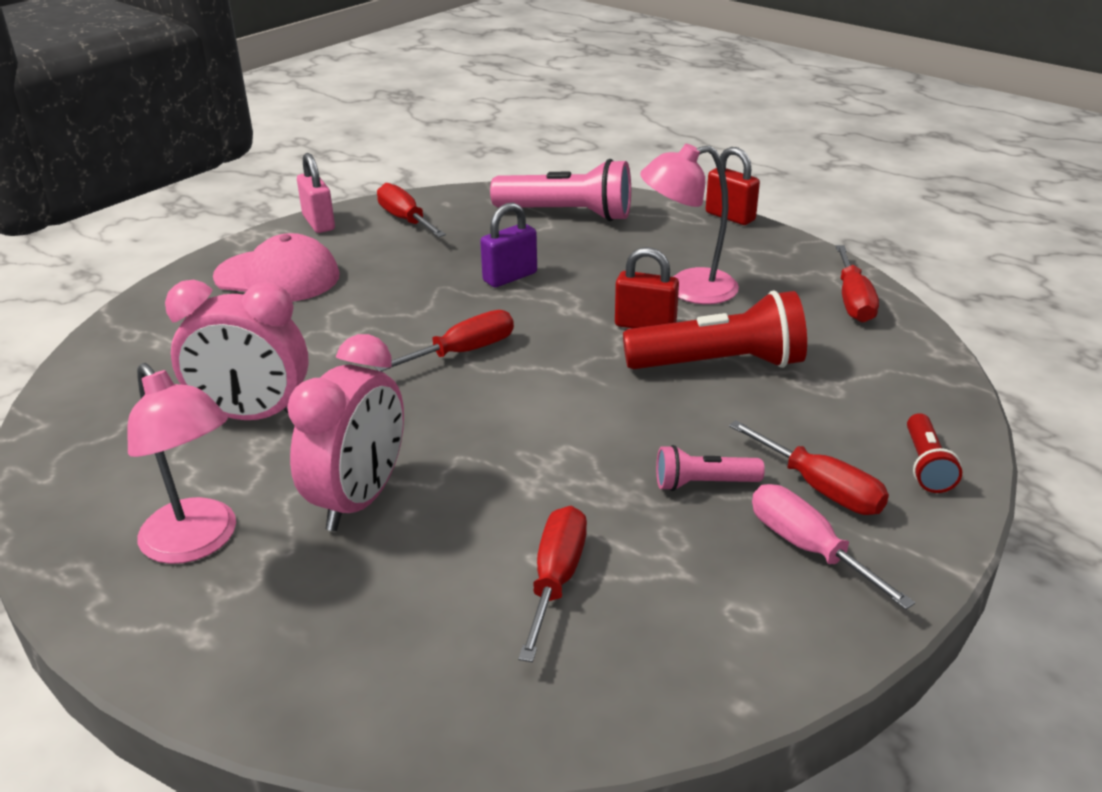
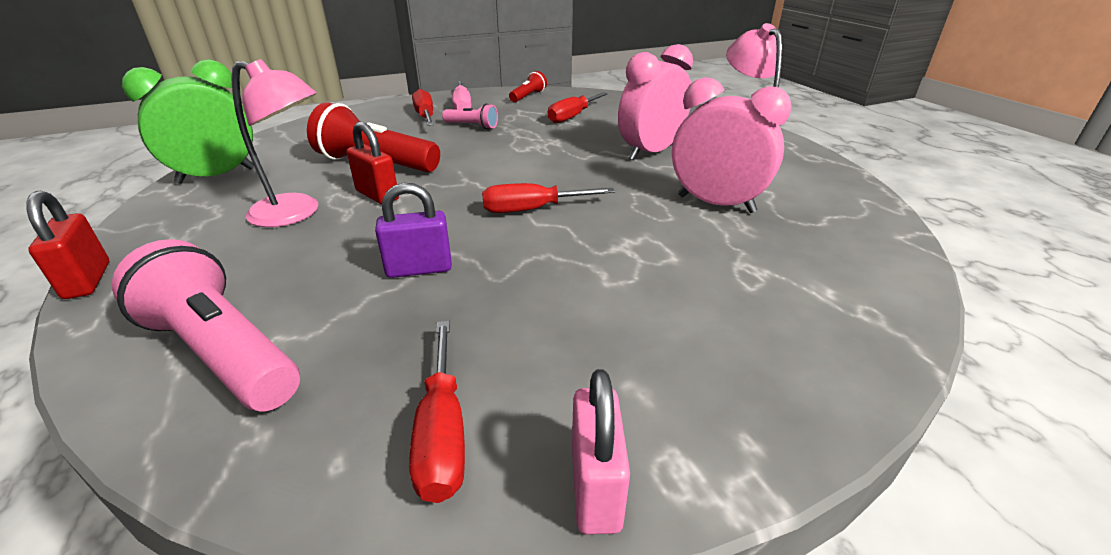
camera: 155 degrees left, 0 degrees up
pink cap [213,233,340,302] -> none
red screwdriver [836,245,879,323] -> green clock [122,59,254,184]
red flashlight [907,413,962,493] -> red flashlight moved to [509,71,547,102]

